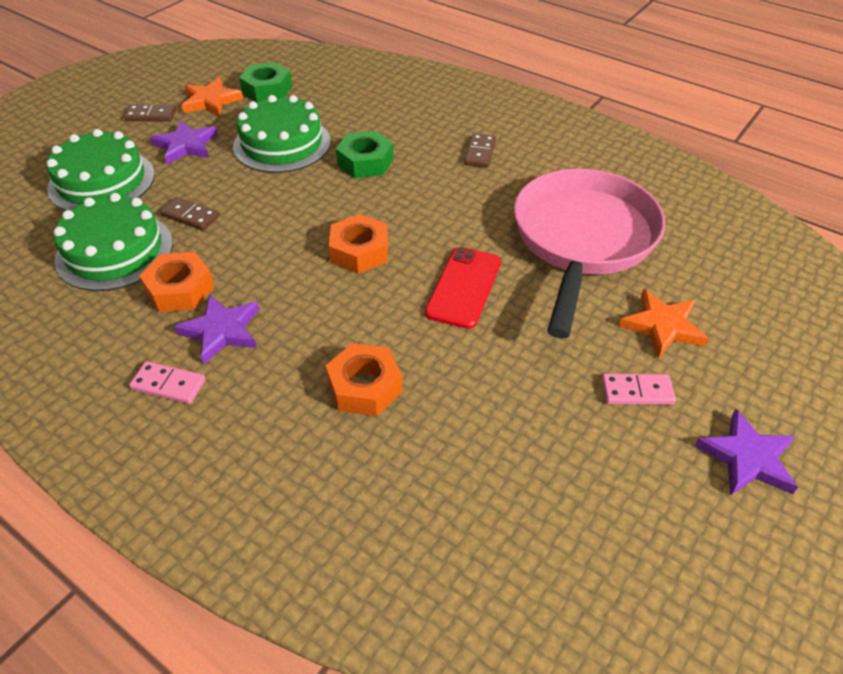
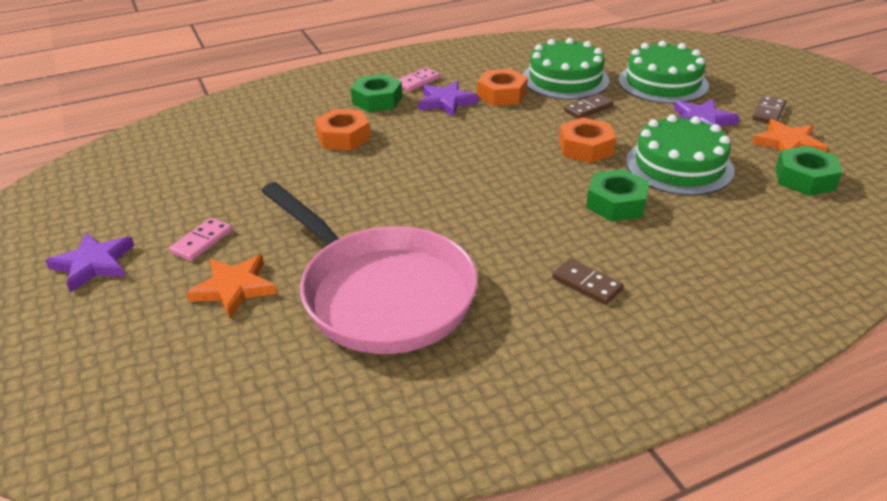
camera: 120 degrees right, 10 degrees down
orange nut [329,214,388,274] -> orange nut moved to [559,117,616,163]
red phone [425,247,501,329] -> none
none -> green nut [351,74,402,112]

